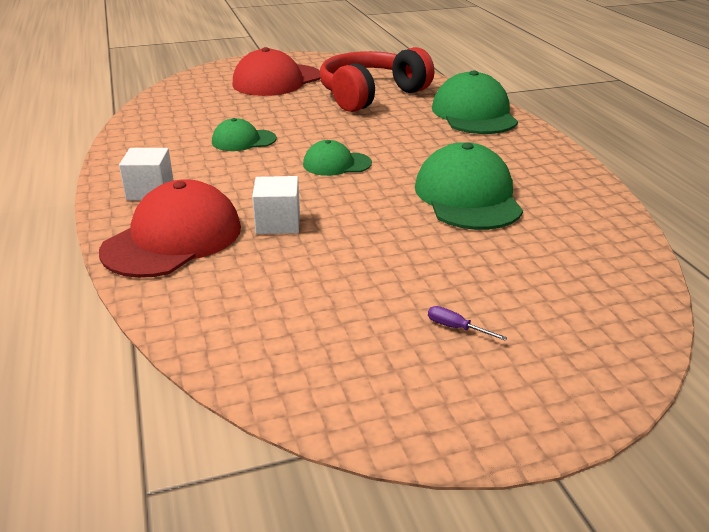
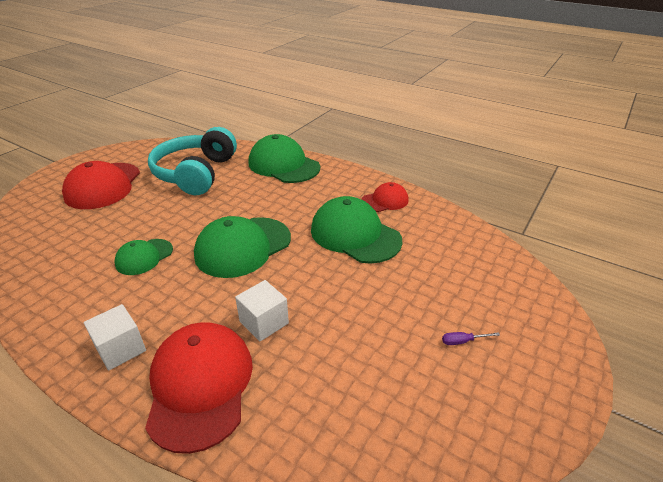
camera: 40 degrees left, 5 degrees up
green cap [303,140,372,176] -> green cap [194,216,291,278], size x1.79
red headphones [320,47,434,112] -> turquoise headphones [148,127,237,195]
none -> red cap [361,182,409,212]

